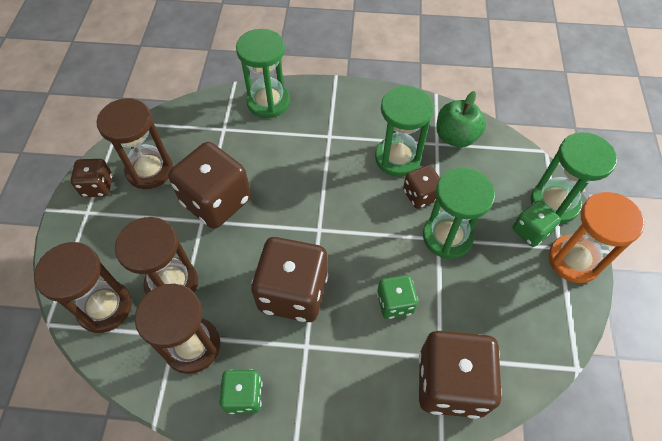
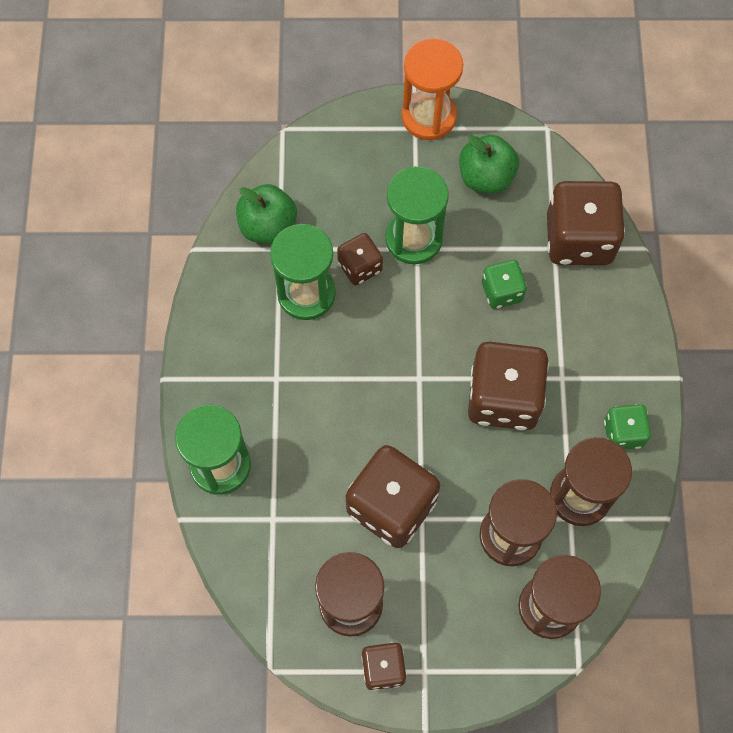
camera: 95 degrees left, 10 degrees up
green dice [512,200,561,247] -> none
green hourglass [531,132,617,224] -> none
none -> green apple [459,135,519,194]

